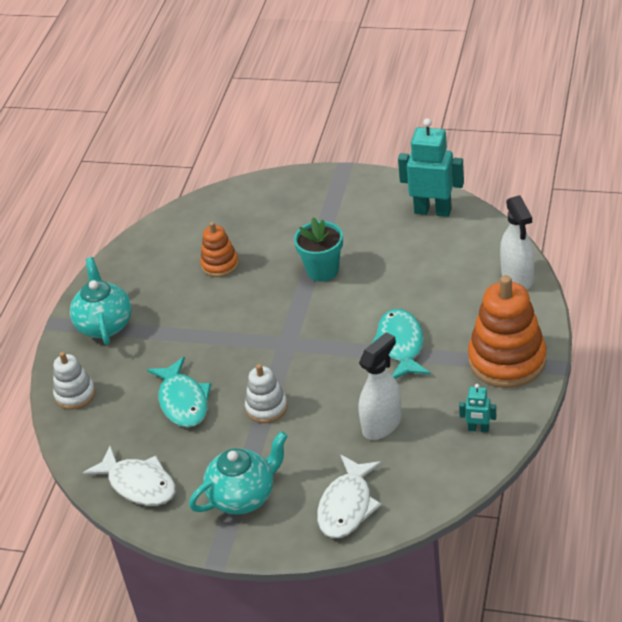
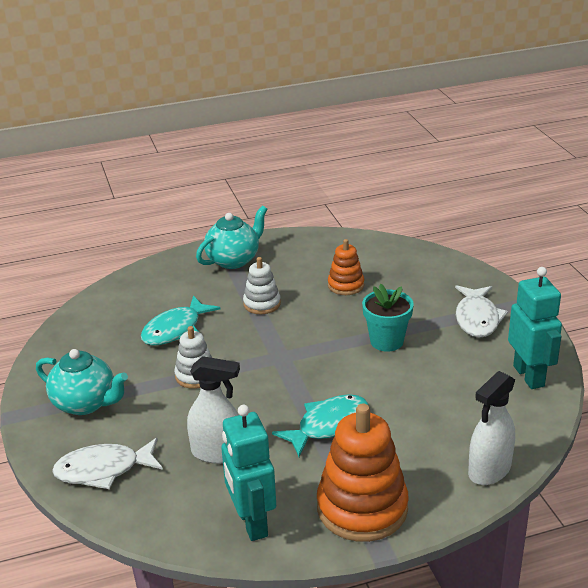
camera: 55 degrees right, 10 degrees down
white stacking toy [53,352,95,410] -> white stacking toy moved to [243,257,281,314]
white fish [83,446,176,506] -> white fish moved to [455,285,508,338]
turquoise robot [459,384,496,432] -> turquoise robot [221,405,276,541], size x2.05

